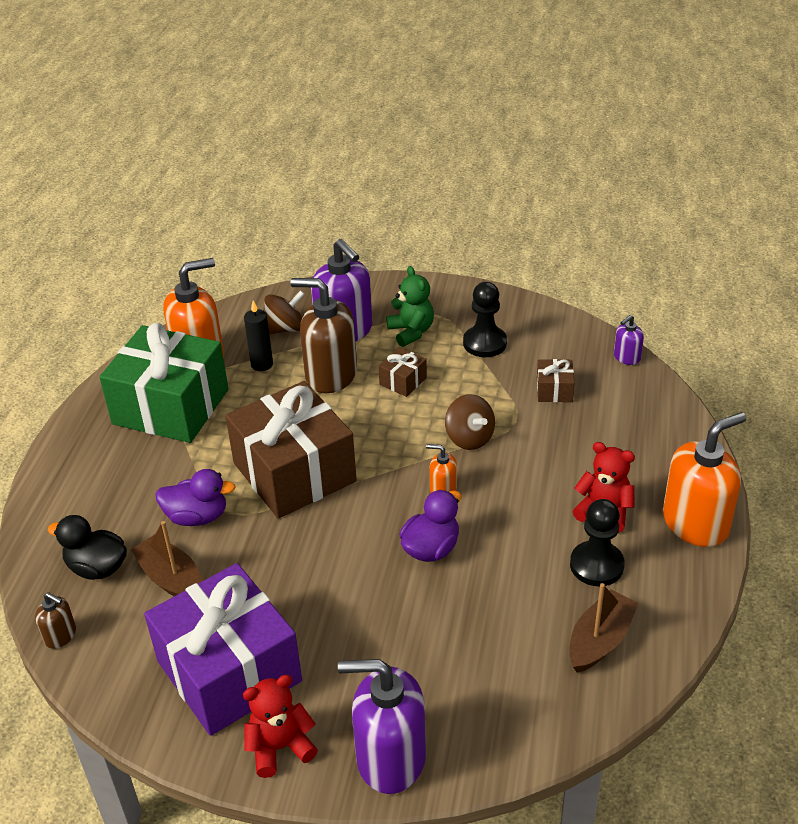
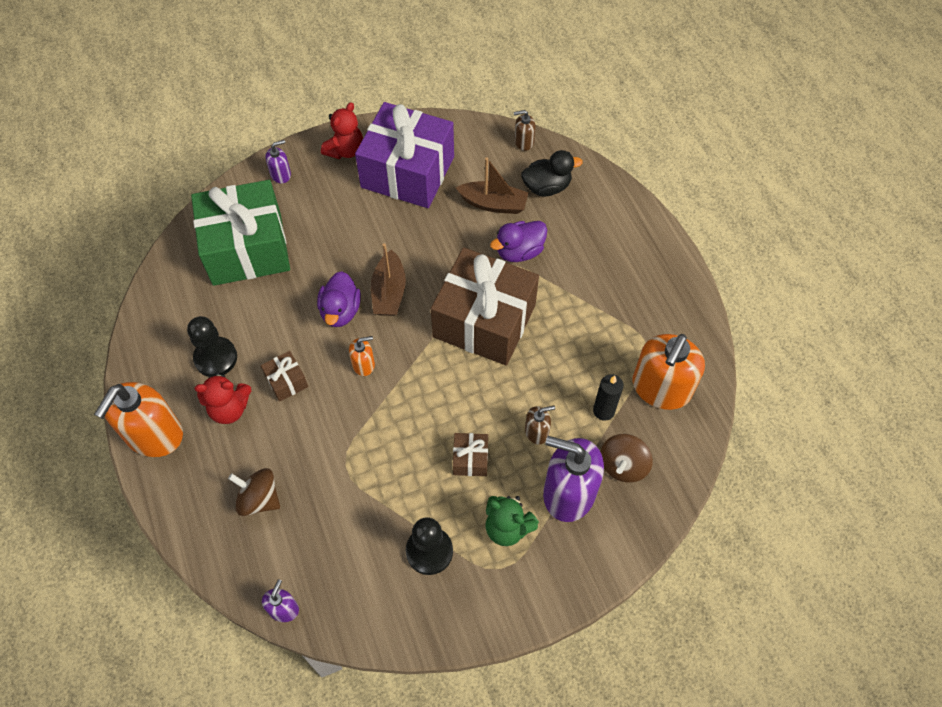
camera: 145 degrees right, 20 degrees up
green gift [99,323,229,443] -> green gift moved to [191,180,290,286]
brown soap dispenser [290,278,357,393] -> brown soap dispenser [525,405,555,444], size x0.47
purple soap dispenser [338,659,426,794] -> purple soap dispenser [265,140,291,184], size x0.47
brown spinning top [445,394,495,450] -> brown spinning top moved to [228,468,280,516]
brown gift [537,359,574,402] -> brown gift moved to [261,351,308,402]
brown boat [569,583,639,673] -> brown boat moved to [371,243,406,316]

